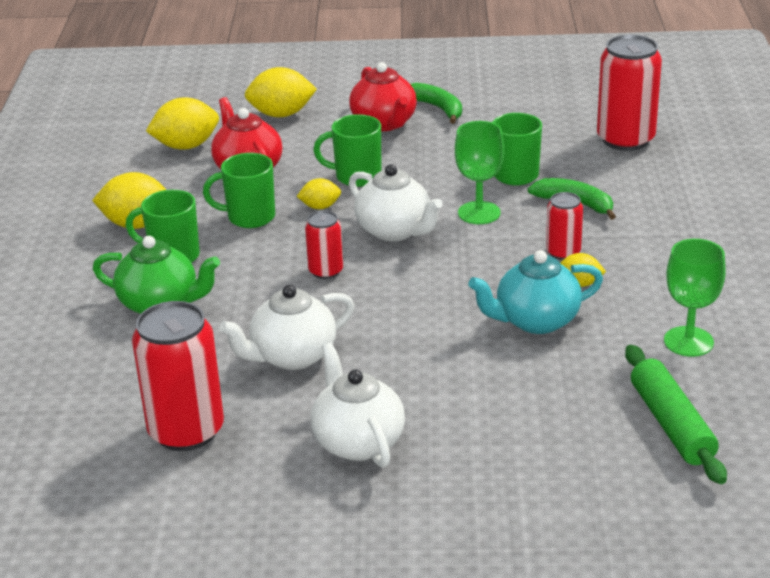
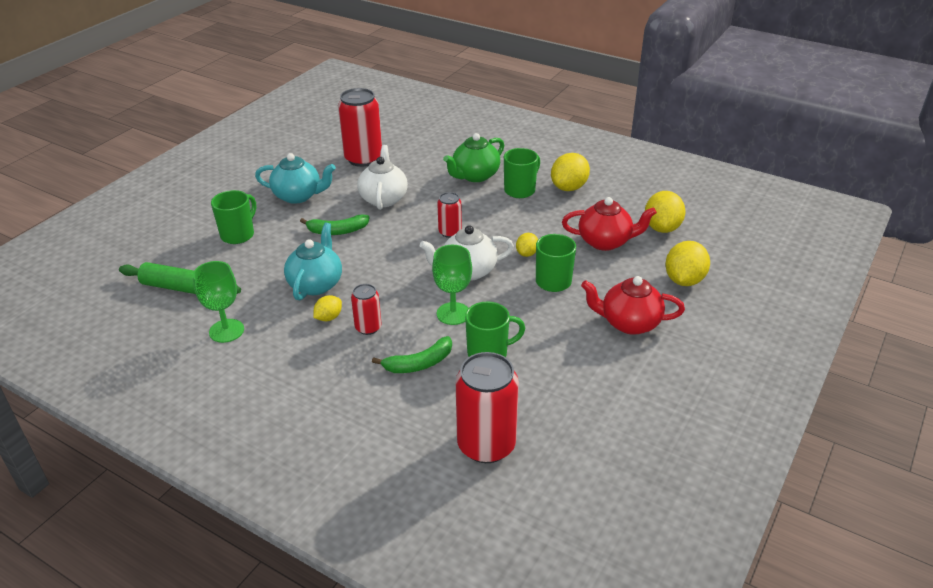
camera: 120 degrees right, 5 degrees up
green mug [203,153,275,228] -> green mug moved to [211,190,256,244]
white teapot [311,343,405,468] -> turquoise teapot [255,153,336,204]
green banana [410,83,462,124] -> green banana moved to [300,214,369,235]

